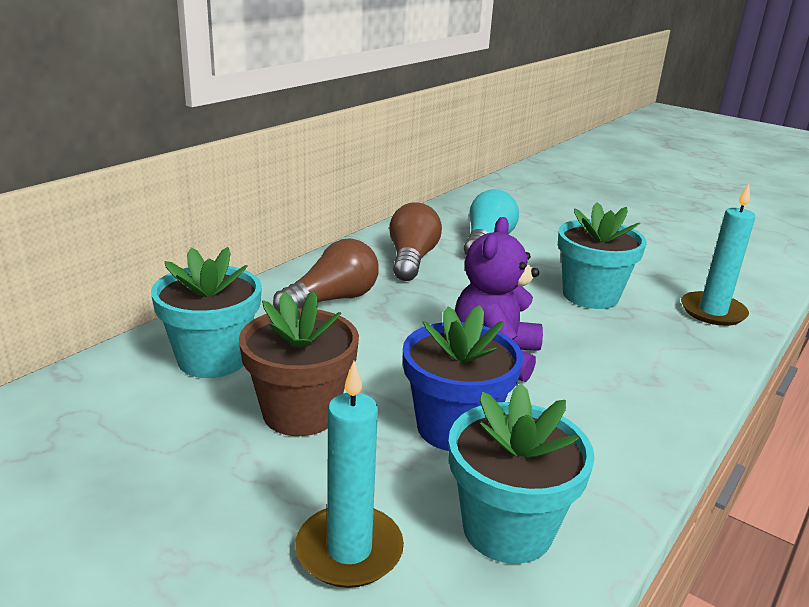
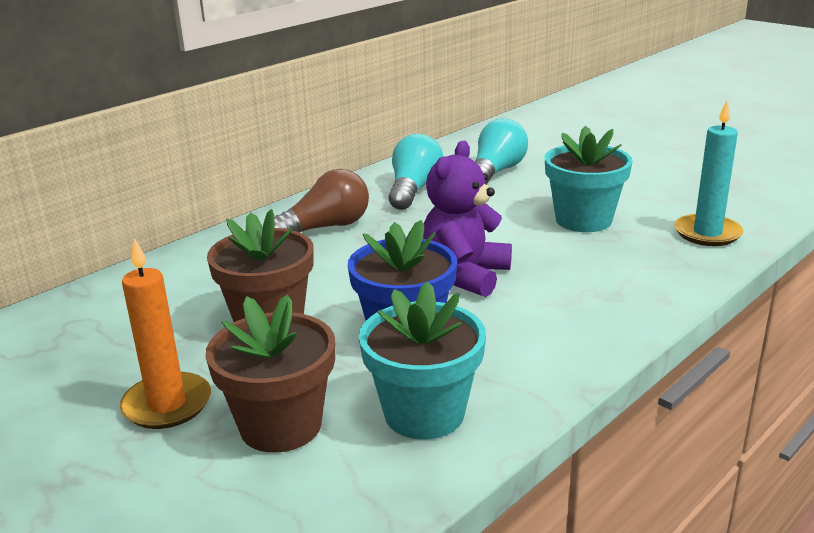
camera: 10 degrees right, 0 degrees up
turquoise flower pot [151,247,262,378] -> none
turquoise candle [295,361,404,588] -> brown flower pot [206,295,335,453]
brown light bulb [389,202,442,281] -> turquoise light bulb [389,134,443,210]
none -> orange candle [120,238,211,429]

